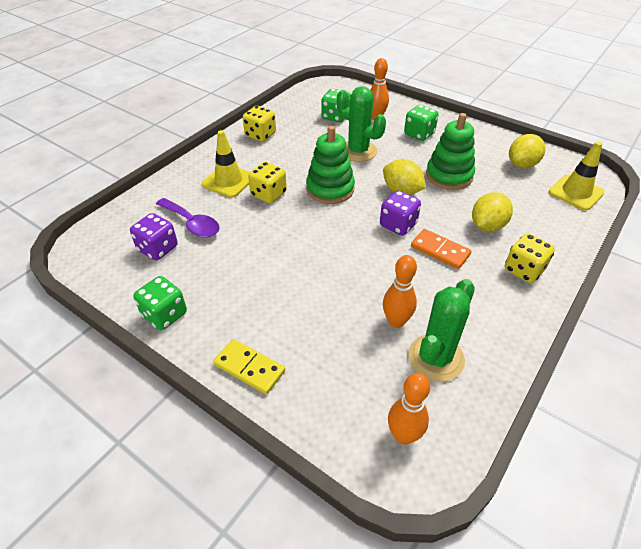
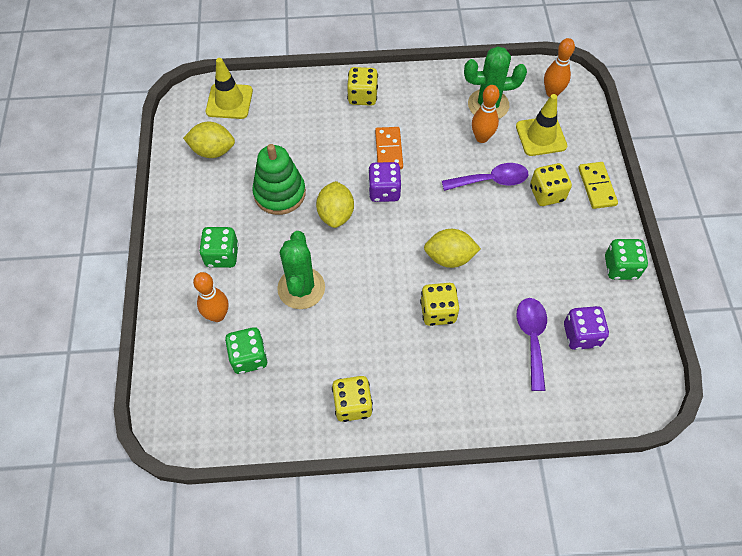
camera: 130 degrees left, 15 degrees up
yellow traffic cone [202,130,250,198] -> yellow traffic cone moved to [516,94,567,156]
green stacking toy [306,126,355,204] -> none
yellow lemon [472,192,513,232] -> yellow lemon moved to [424,229,481,268]
none -> purple spoon [442,163,528,191]
none -> yellow dice [530,163,572,206]

